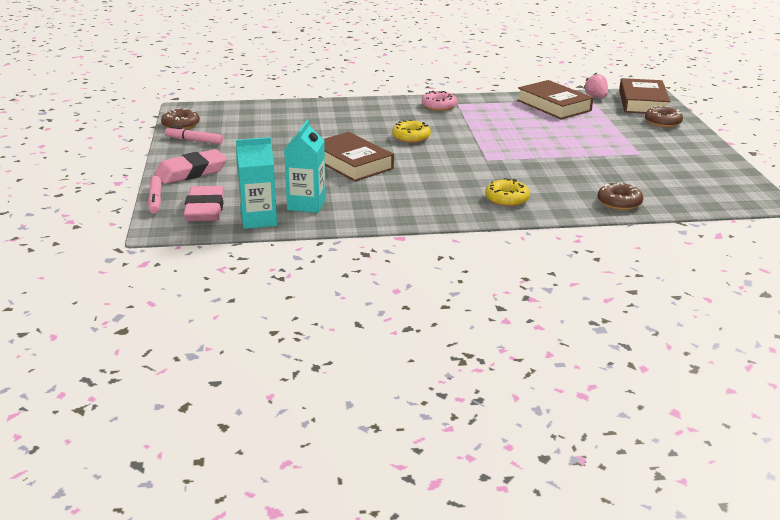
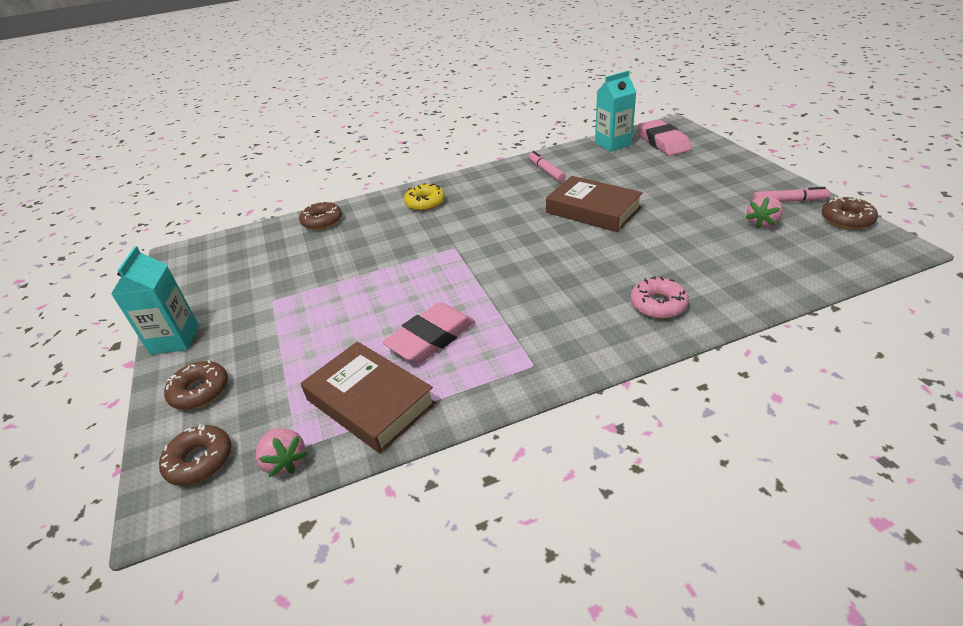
camera: 170 degrees right, 10 degrees up
pink marker [148,176,161,214] -> pink marker moved to [528,151,566,182]
pink eraser [154,149,227,184] -> pink eraser moved to [382,302,475,363]
turquoise carton [284,120,326,213] -> turquoise carton moved to [111,246,199,355]
yellow donut [392,120,431,143] -> none
pink donut [422,91,457,111] -> pink donut moved to [631,276,689,319]
brown book [619,78,671,114] -> brown donut [159,424,232,486]
none -> pink strawberry [746,195,783,229]

